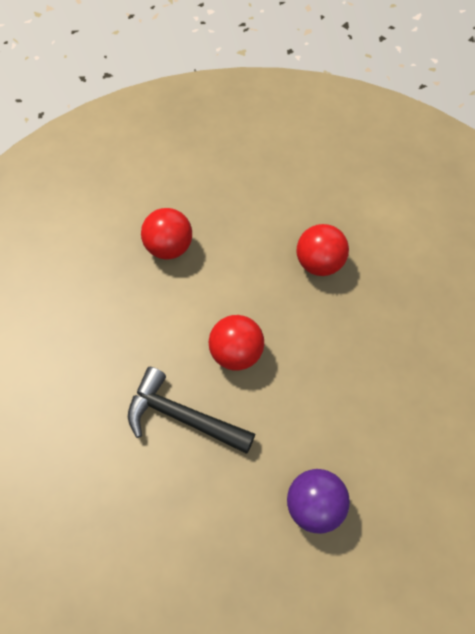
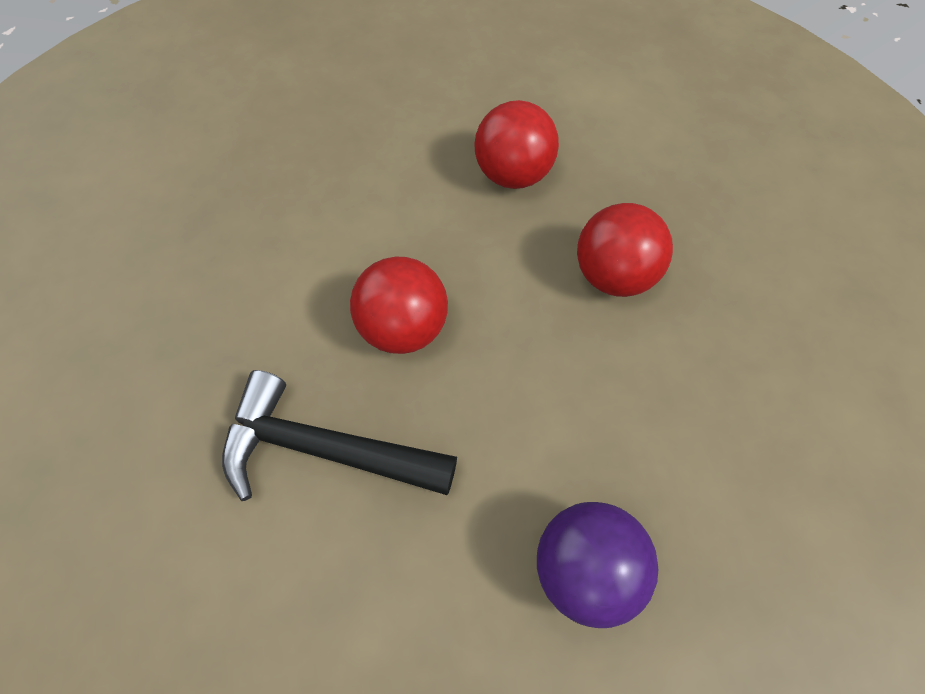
camera: 10 degrees left, 0 degrees up
red ball [141,208,192,260] -> red ball moved to [577,203,673,297]

